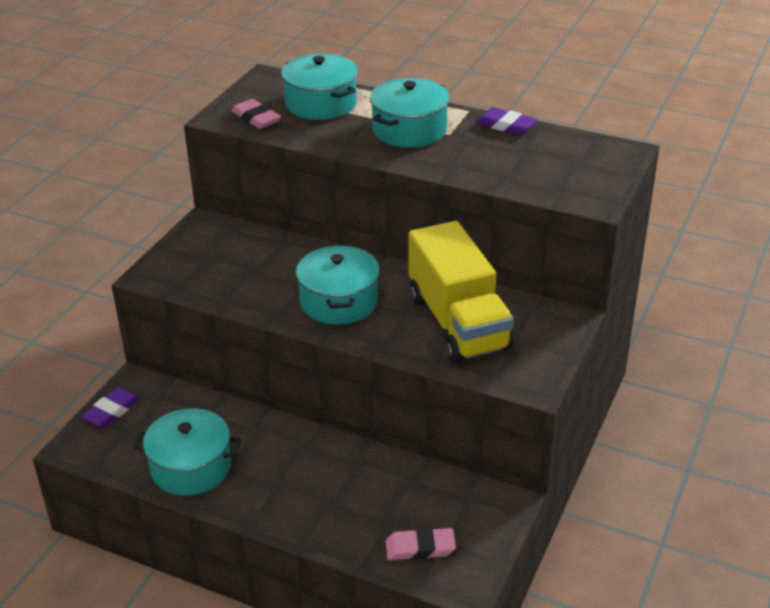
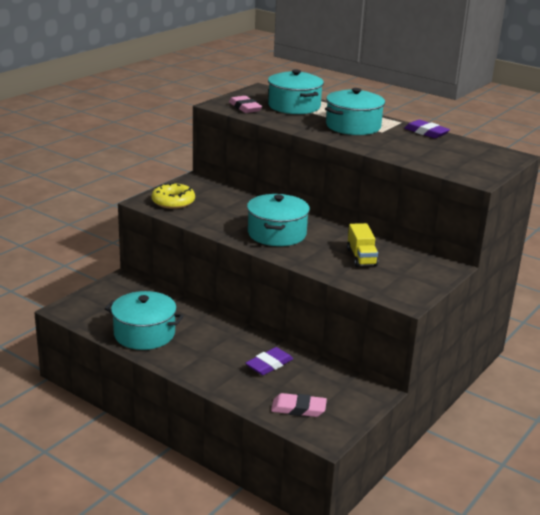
camera: 10 degrees right, 10 degrees down
purple eraser [81,387,141,428] -> purple eraser moved to [246,347,293,375]
yellow truck [409,221,514,363] -> yellow truck [347,223,378,267], size x0.46
none -> yellow donut [152,183,195,209]

